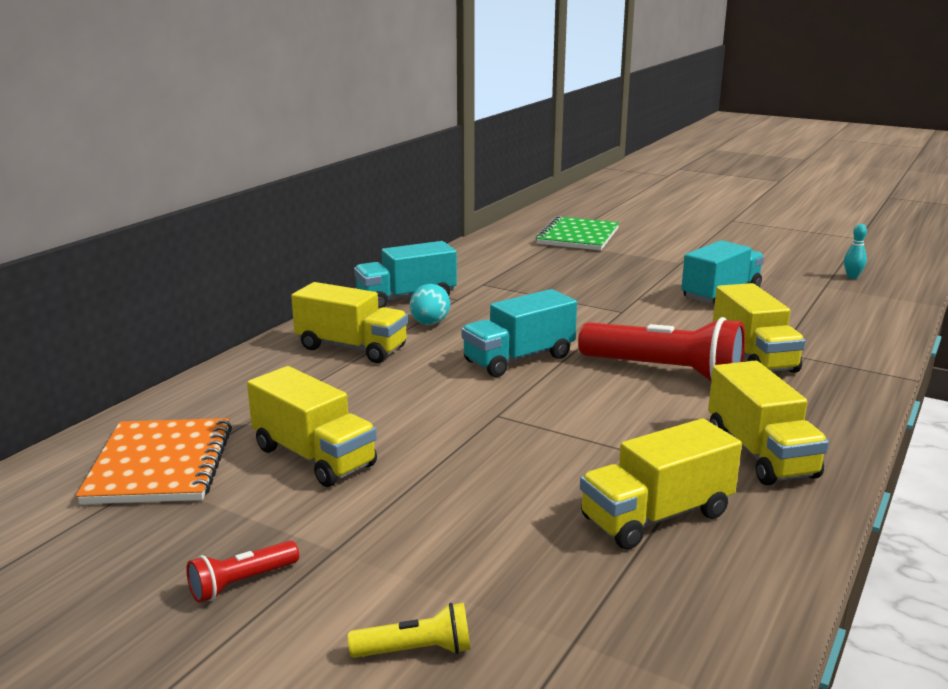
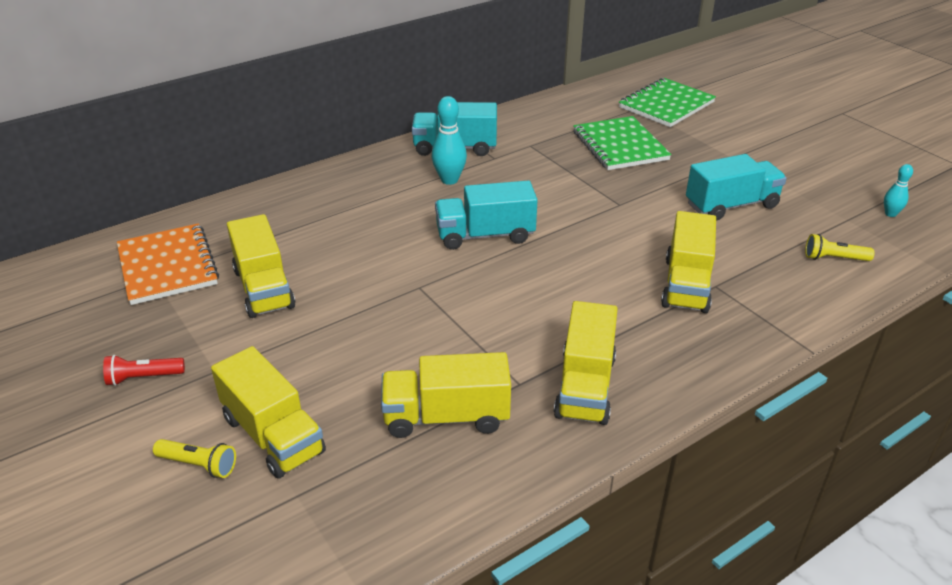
camera: 25 degrees right, 15 degrees up
orange notebook [76,418,232,505] -> orange notebook turned 45 degrees counterclockwise [117,223,219,305]
yellow truck [291,282,408,363] -> yellow truck moved to [211,346,326,479]
turquoise egg [410,284,450,325] -> turquoise bowling pin [432,96,467,185]
red flashlight [578,317,745,381] -> none
none -> green notebook [573,116,672,170]
none -> yellow flashlight [805,234,875,261]

